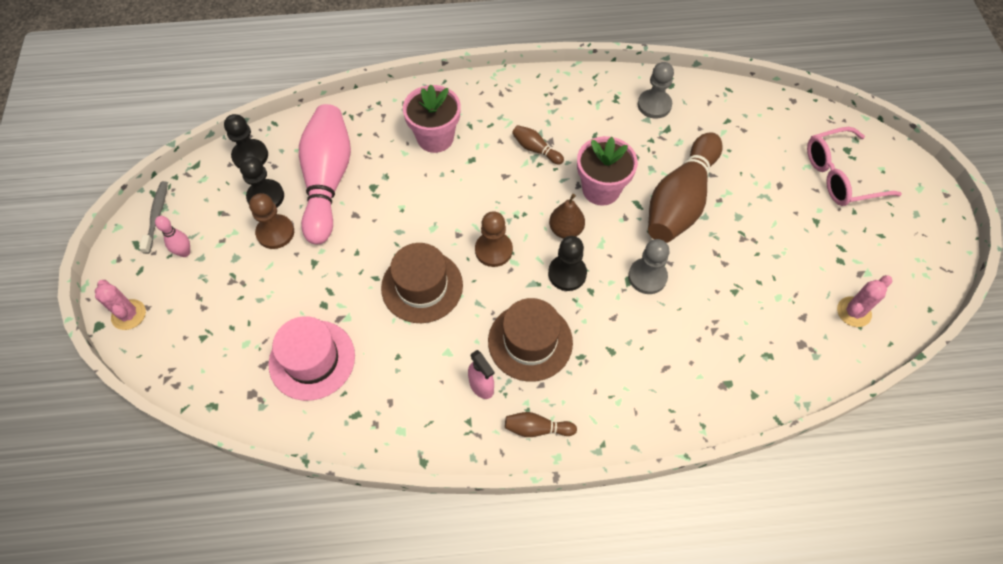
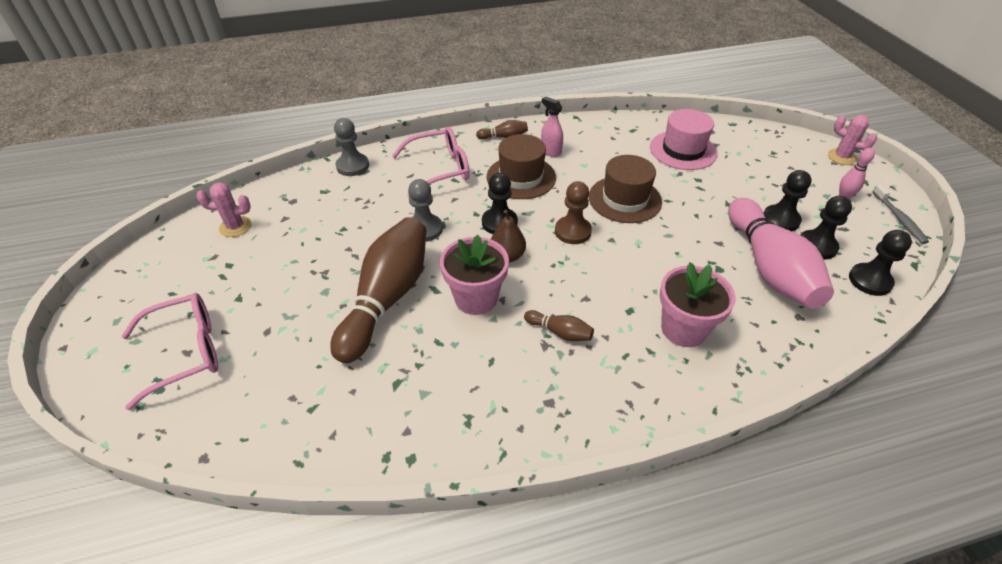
camera: 170 degrees right, 15 degrees down
brown pawn [249,193,294,249] -> black pawn [763,170,811,231]
grey pawn [638,62,674,119] -> grey pawn moved to [334,118,369,176]
pink cactus [837,275,892,327] -> pink cactus turned 45 degrees clockwise [196,182,251,237]
none -> pink glasses [392,127,470,197]

